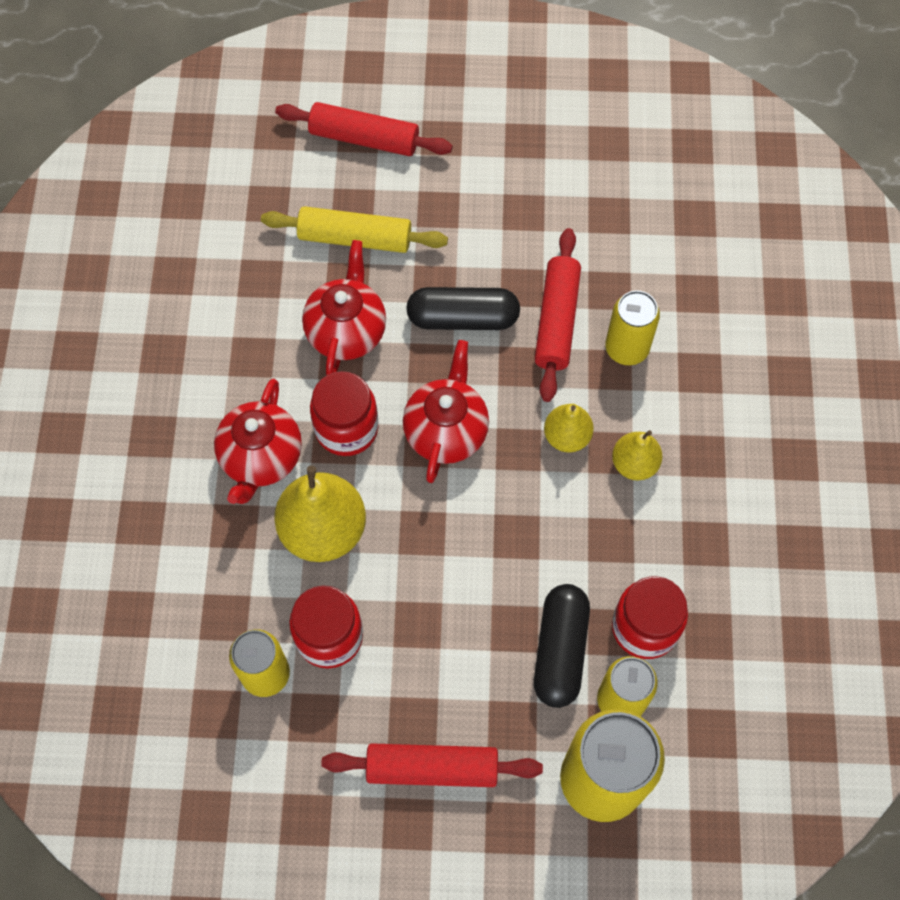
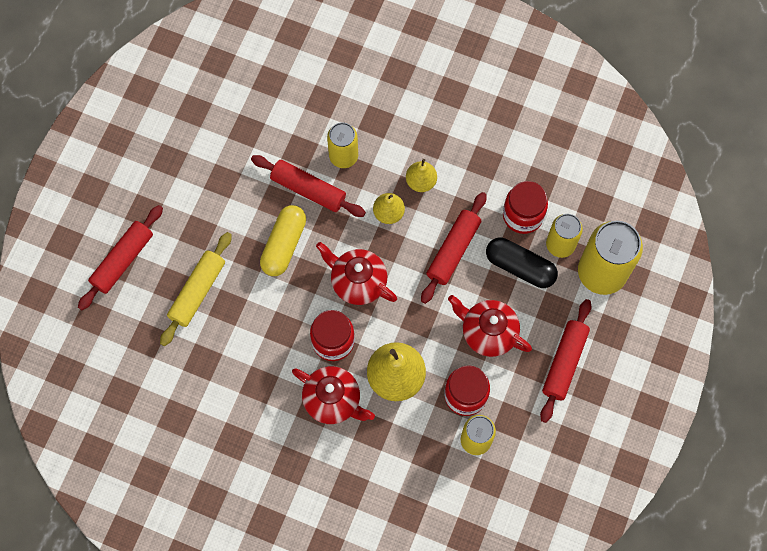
camera: 70 degrees left, 5 degrees up
red teapot [302,240,386,375] -> red teapot moved to [448,295,532,357]
black capsule [406,287,520,330] -> yellow capsule [260,205,306,276]
none -> red rolling pin [421,192,487,304]

